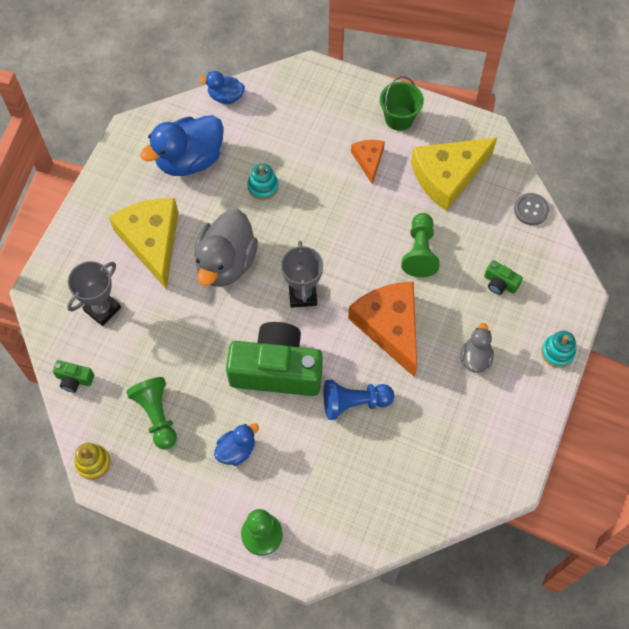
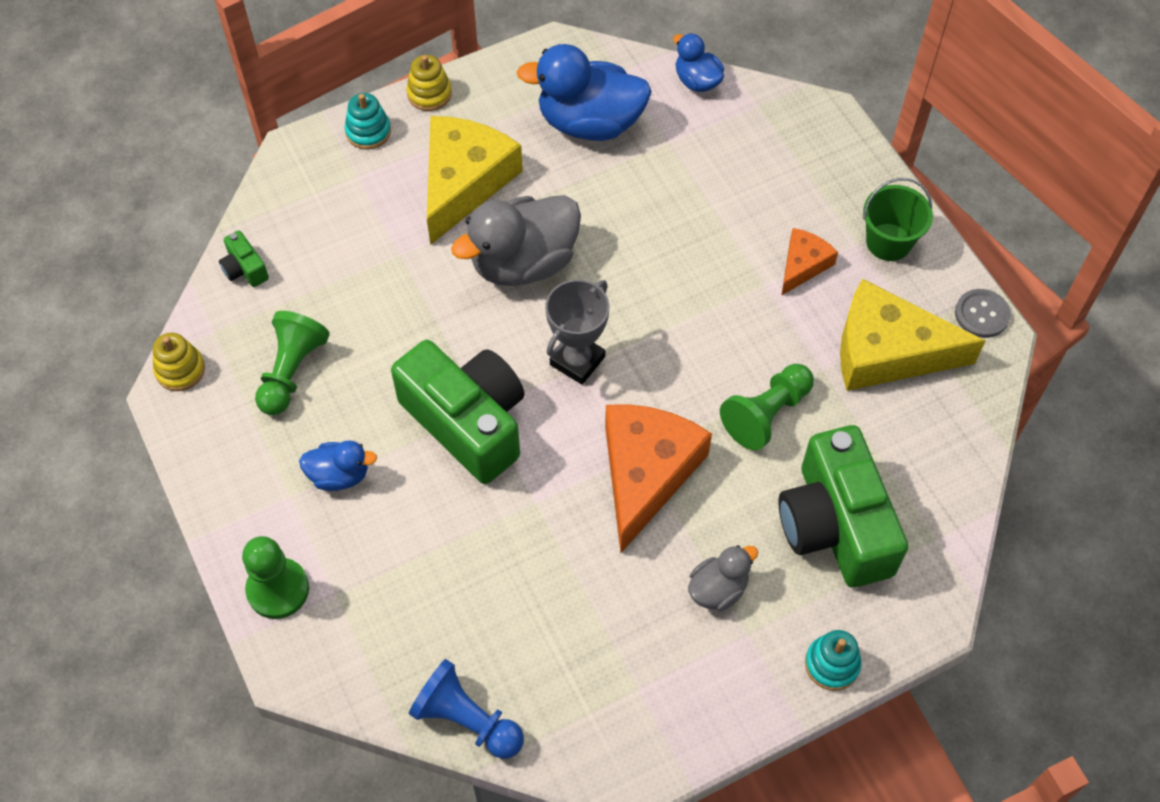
camera: 40 degrees right, 5 degrees down
grey trophy [67,261,121,326] -> none
turquoise stacking toy [247,163,279,200] -> turquoise stacking toy moved to [345,93,391,150]
blue pawn [324,380,394,420] -> blue pawn moved to [409,659,524,759]
green camera [484,260,523,295] -> green camera [779,425,908,588], size x2.46
grey button [514,193,549,225] -> grey button moved to [955,289,1011,338]
none -> yellow stacking toy [406,55,452,111]

